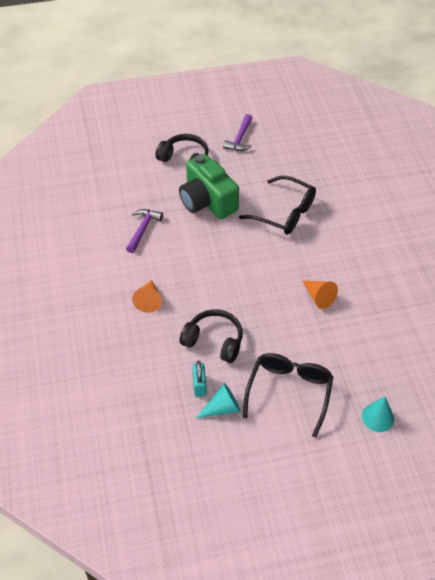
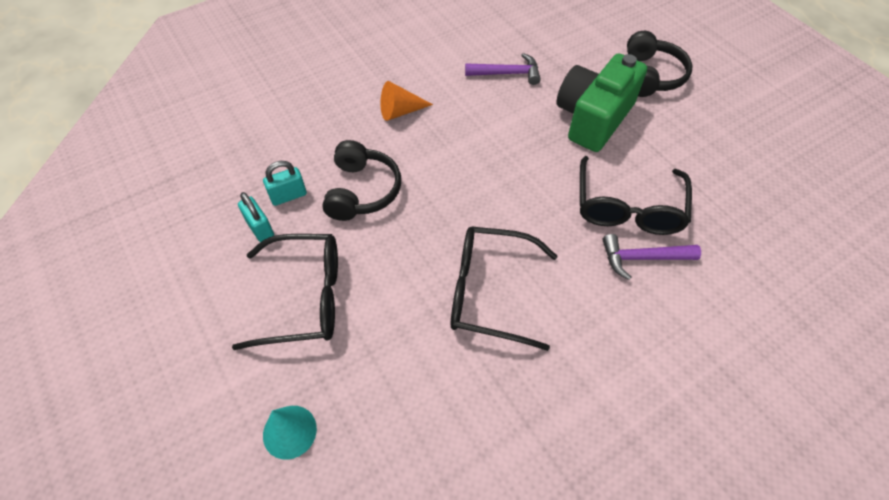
camera: 70 degrees right, 5 degrees up
turquoise cone [196,383,240,418] -> turquoise padlock [238,192,274,242]
purple hammer [223,114,252,151] -> purple hammer moved to [602,234,701,280]
orange cone [302,281,338,309] -> black glasses [450,227,557,351]

